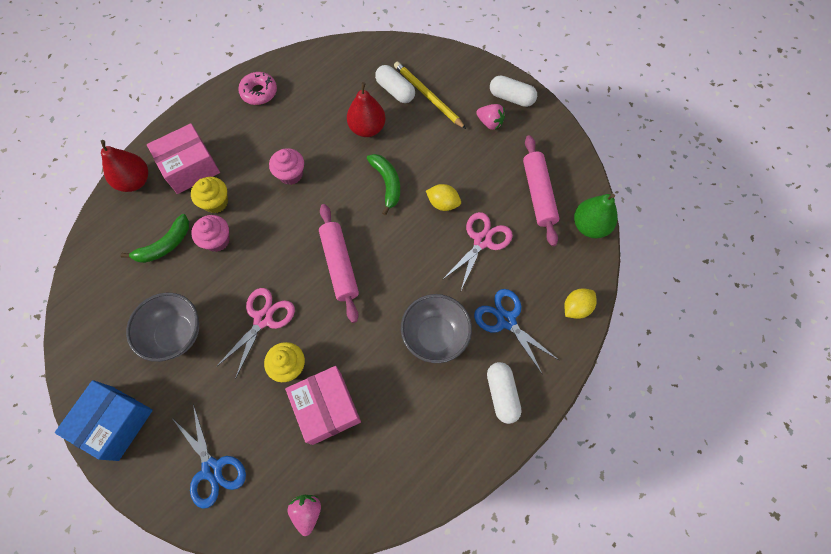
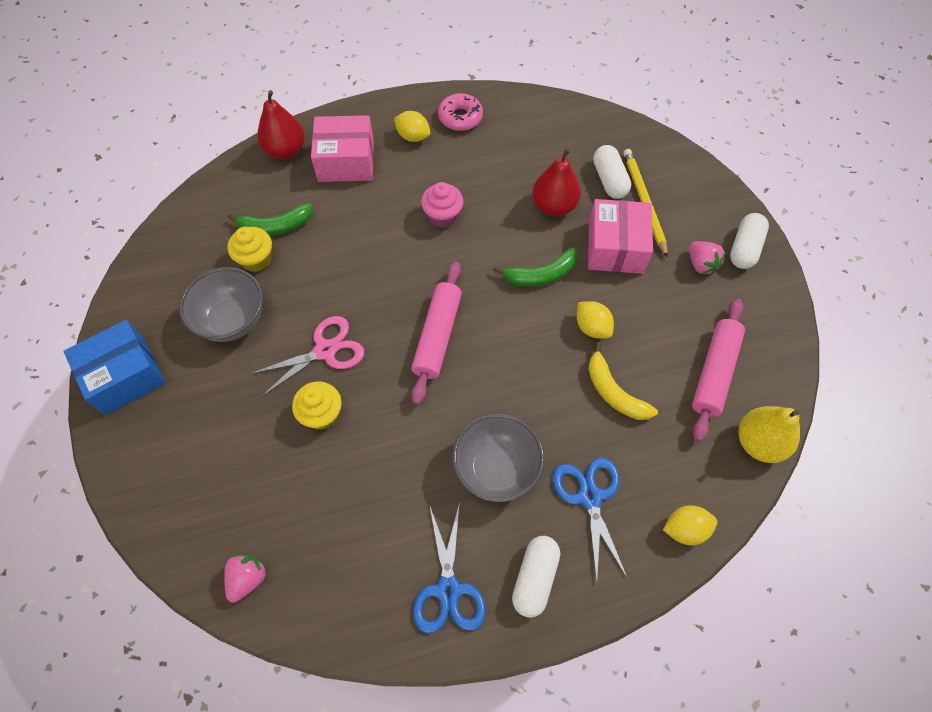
camera: 30 degrees right, 5 degrees down
blue scissors [171,404,246,509] -> blue scissors moved to [413,502,486,633]
yellow cupcake [191,177,228,213] -> yellow cupcake moved to [227,227,272,272]
pink cupcake [191,215,230,252] -> none
pink box [285,366,361,445] -> pink box moved to [588,199,653,274]
green banana [367,154,400,215] -> green banana turned 60 degrees clockwise [493,247,578,287]
pink scissors [442,212,513,290] -> yellow banana [588,342,658,420]
white capsule [490,75,537,107] -> white capsule turned 60 degrees clockwise [730,213,769,269]
green pear [574,194,618,238] -> yellow pear [739,406,800,463]
none -> yellow lemon [394,111,430,142]

